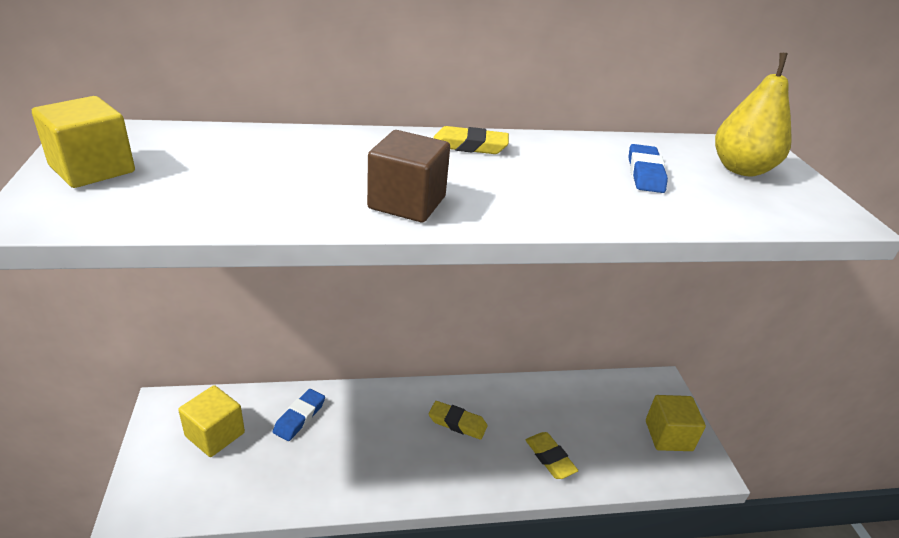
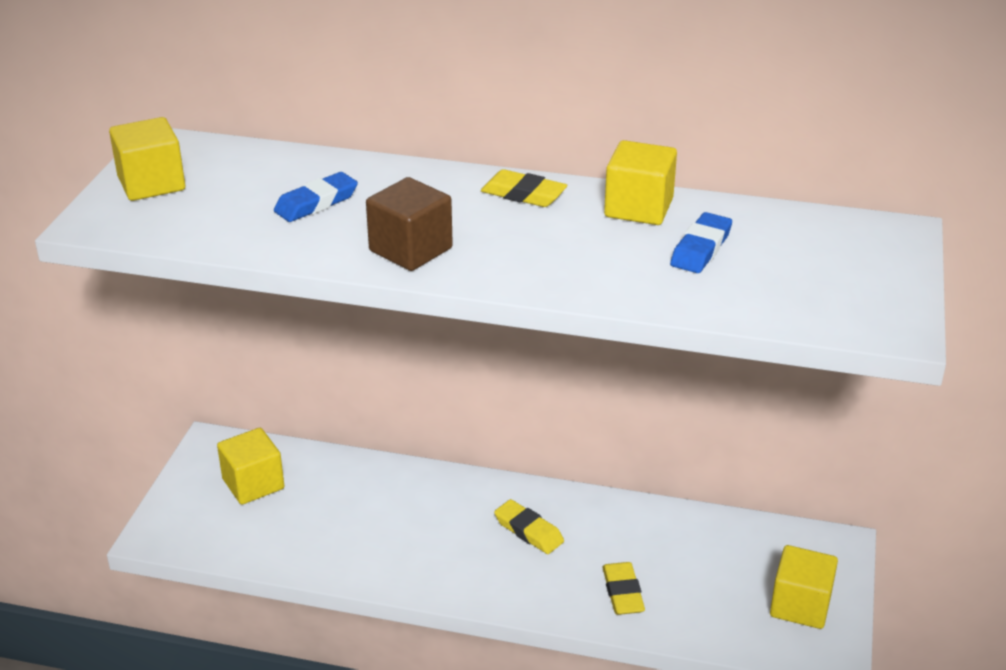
camera: 25 degrees right, 0 degrees up
blue eraser [273,389,325,441] -> blue eraser moved to [274,172,358,222]
yellow pear [715,53,792,176] -> none
none -> yellow cube [604,140,677,225]

